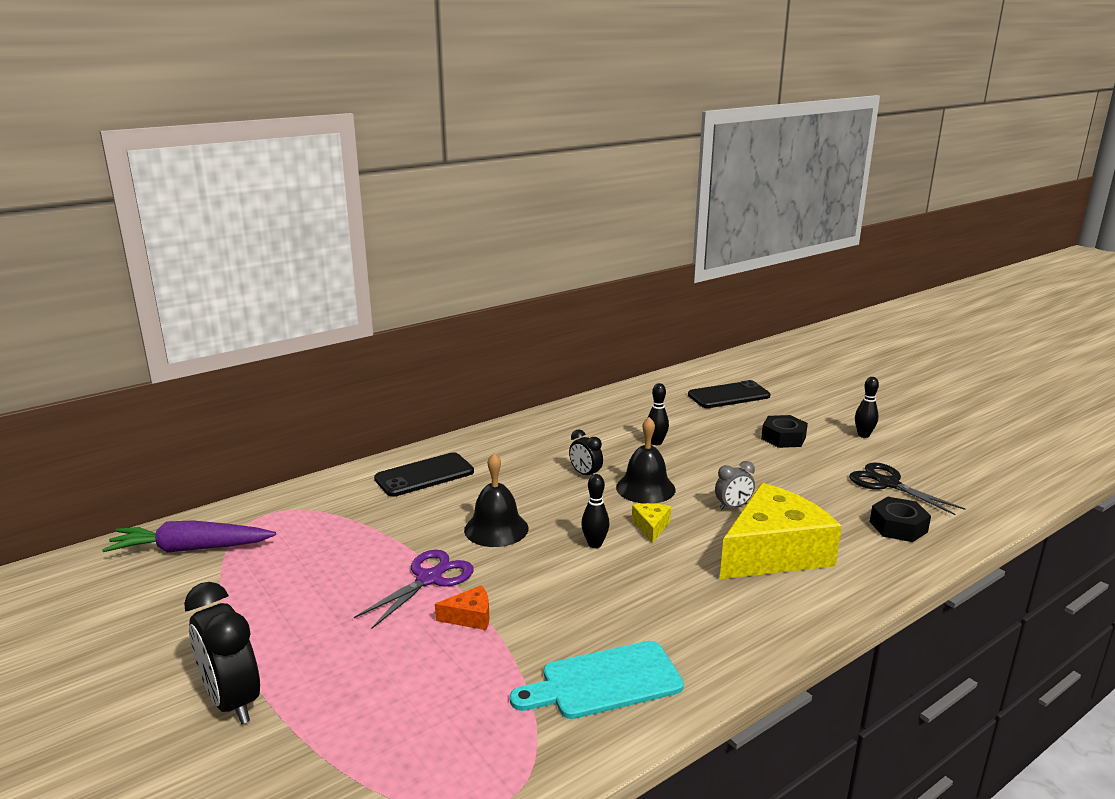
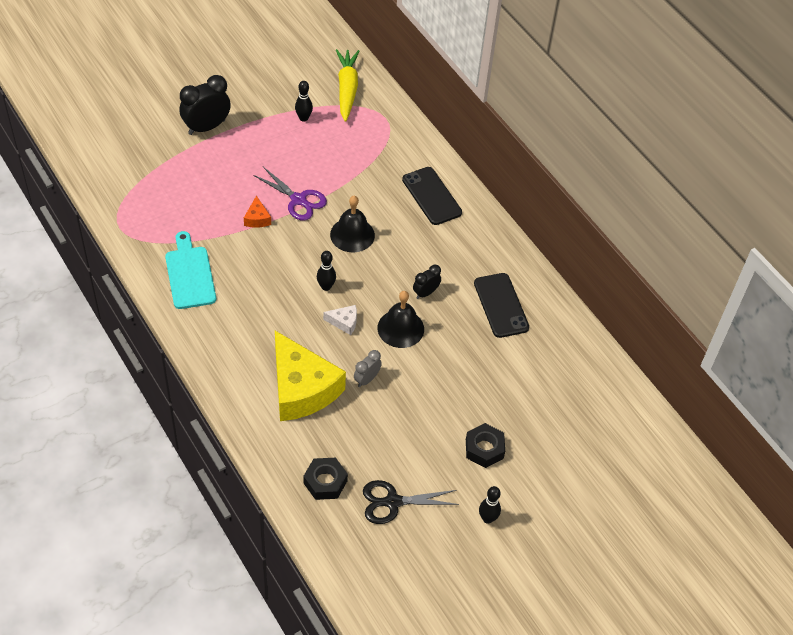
camera: 90 degrees right, 30 degrees up
purple carrot [102,520,276,553] -> yellow carrot [336,49,360,122]
yellow cheese [632,503,671,543] -> white cheese [323,305,357,335]
black bowling pin [648,383,669,445] -> black bowling pin moved to [295,81,313,122]
black phone [688,380,771,408] -> black phone moved to [474,273,529,338]
grey clock [715,461,755,510] -> grey clock turned 60 degrees clockwise [354,350,382,387]
black scissors [849,462,965,515] -> black scissors turned 150 degrees counterclockwise [363,480,459,524]

